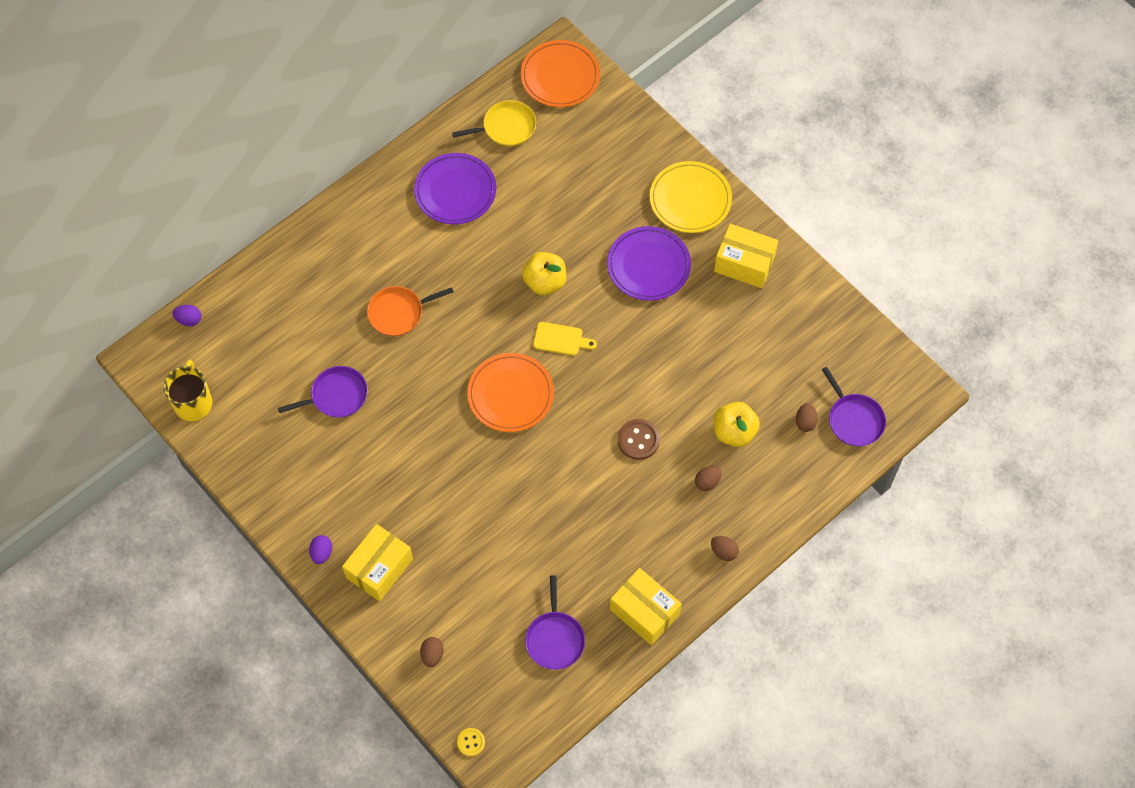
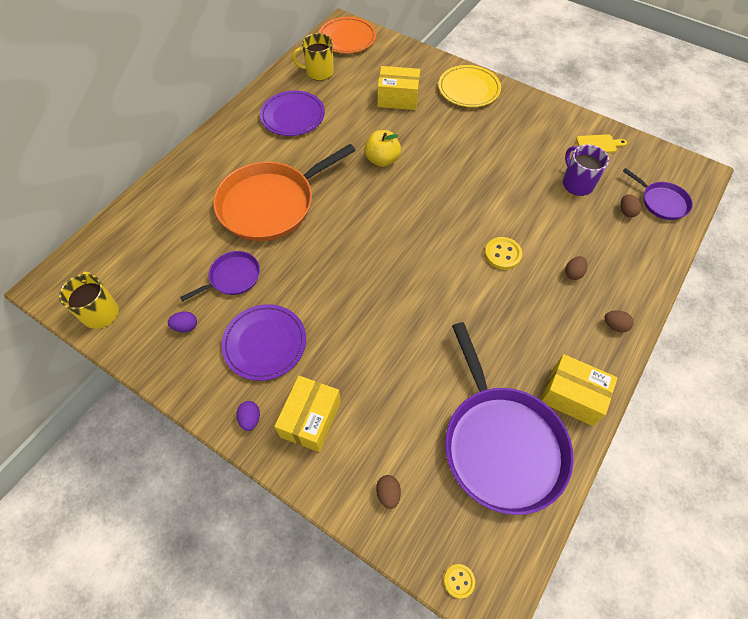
camera: 15 degrees left, 5 degrees down
purple egg [173,305,201,326] -> purple egg moved to [168,311,197,332]
orange pan [367,286,454,336] -> orange pan [213,144,356,241], size x2.05
yellow pan [452,100,536,146] -> yellow mug [293,33,334,81]
orange plate [467,353,554,432] -> none
purple pan [525,575,585,670] -> purple pan [445,322,574,515], size x2.05
yellow cutting board [533,322,597,356] -> yellow cutting board moved to [576,134,627,153]
purple plate [607,226,691,301] -> purple plate moved to [221,304,306,381]
brown button [618,419,660,460] -> yellow button [484,237,522,270]
yellow box [714,224,778,288] -> yellow box moved to [378,66,420,110]
yellow apple [714,402,760,447] -> none
none -> purple mug [563,144,609,196]

